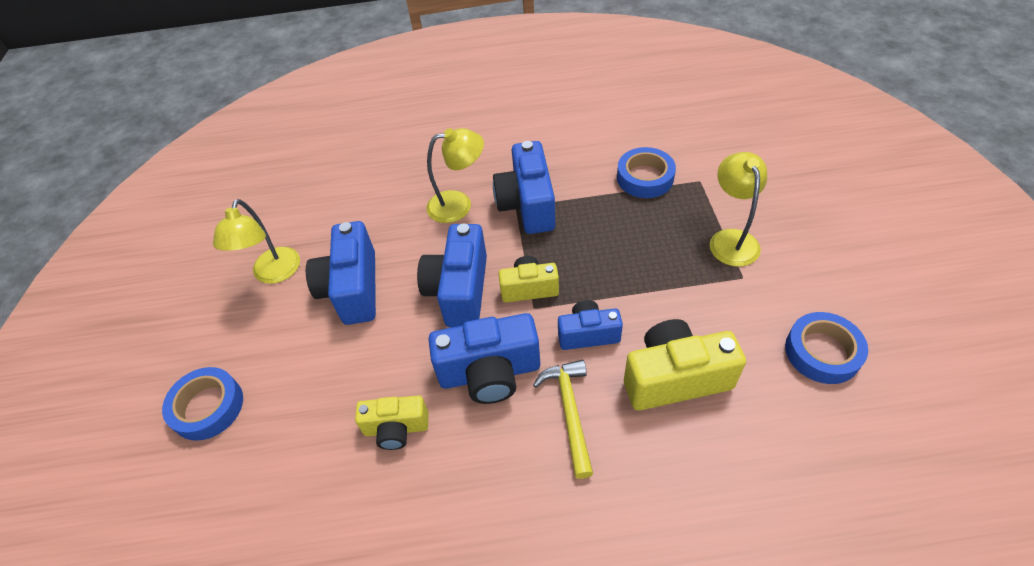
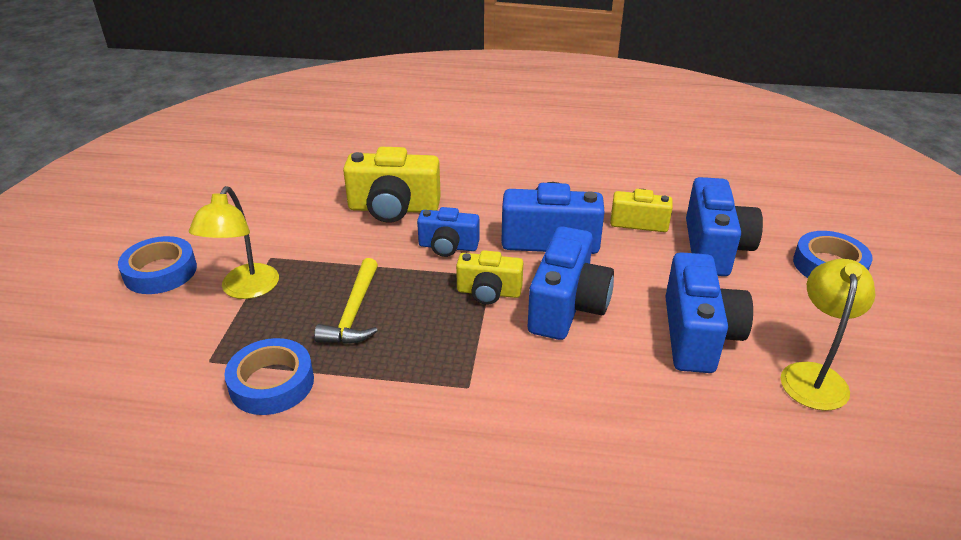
camera: 170 degrees left, 15 degrees down
yellow lamp [427,128,484,223] -> none
blue camera [493,141,556,234] -> blue camera moved to [686,177,763,276]
yellow hammer [533,360,593,479] -> yellow hammer moved to [314,258,378,344]
blue tape [785,312,868,384] -> blue tape moved to [118,236,197,294]

